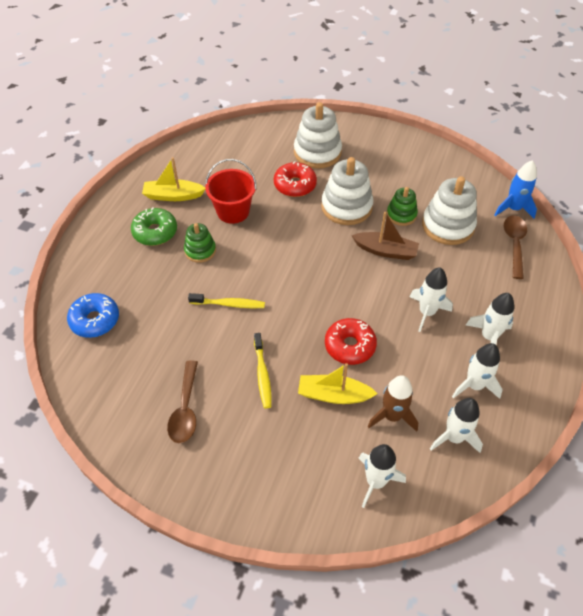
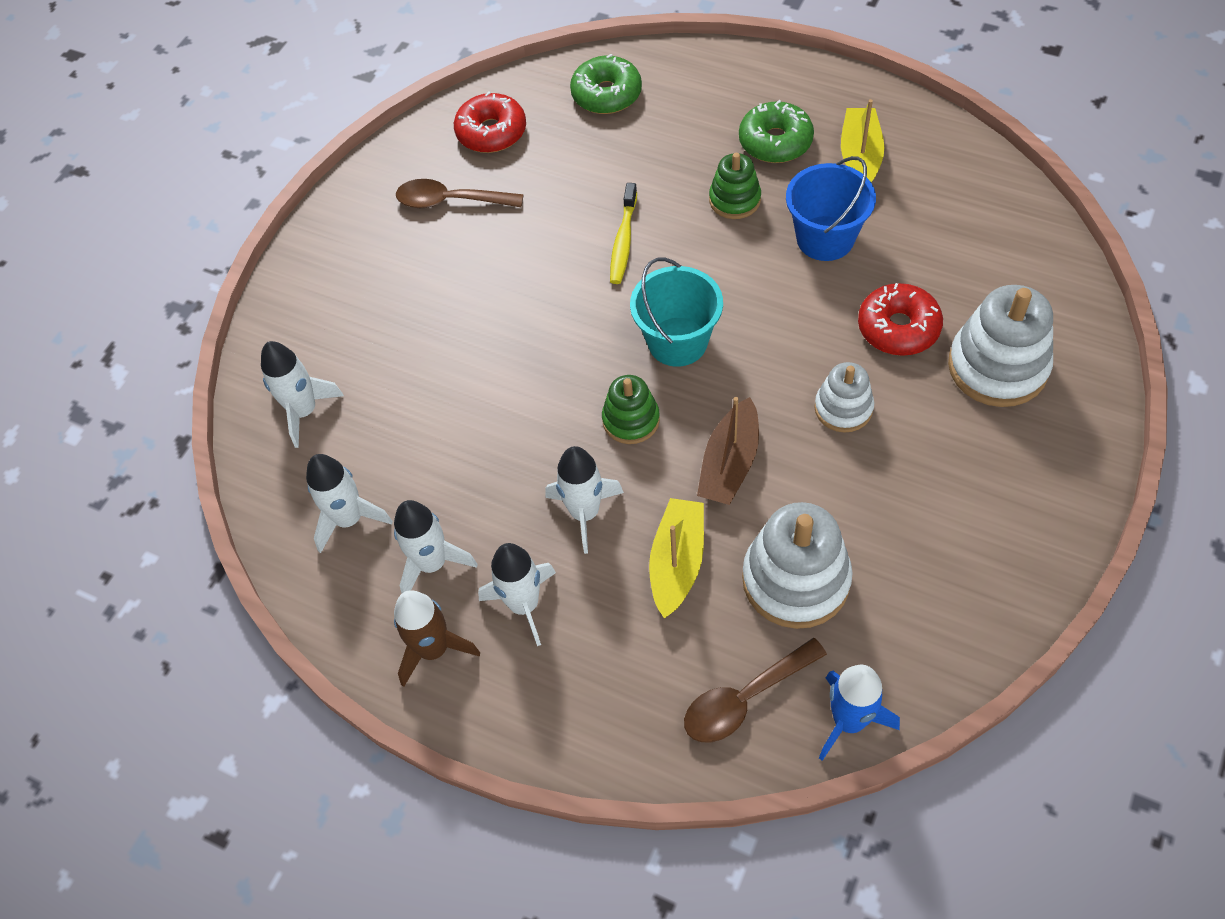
camera: 100 degrees right, 5 degrees up
blue donut [67,293,119,338] -> green donut [570,54,642,114]
red bucket [205,159,256,224] -> blue bucket [786,156,876,261]
yellow toothbrush [254,333,272,409] -> none
yellow boat [298,363,378,404] -> yellow boat moved to [649,498,704,619]
white stacking toy [321,157,373,225] -> white stacking toy [814,362,874,432], size x0.58
red donut [325,318,377,365] -> red donut moved to [454,92,526,153]
brown rocket [368,375,418,432] -> brown rocket moved to [394,590,480,687]
green stacking toy [387,187,418,226] -> green stacking toy moved to [602,375,660,444]
brown spoon [504,215,527,279] -> brown spoon turned 135 degrees clockwise [684,638,827,742]
none -> turquoise bucket [630,257,723,367]

